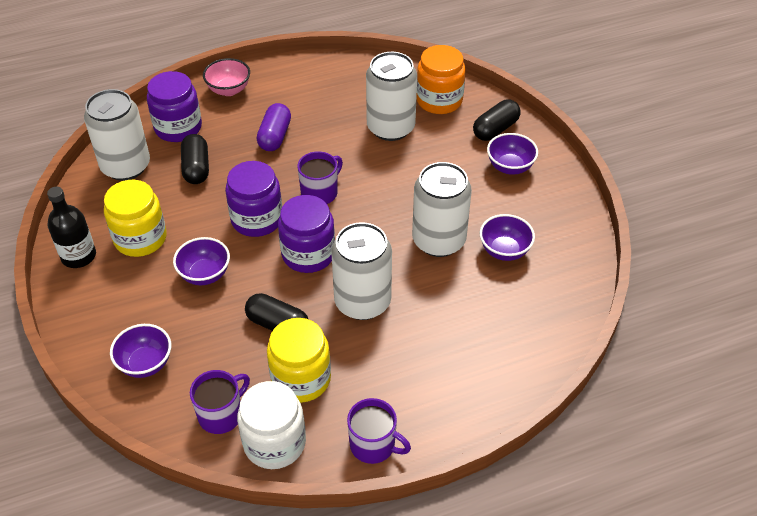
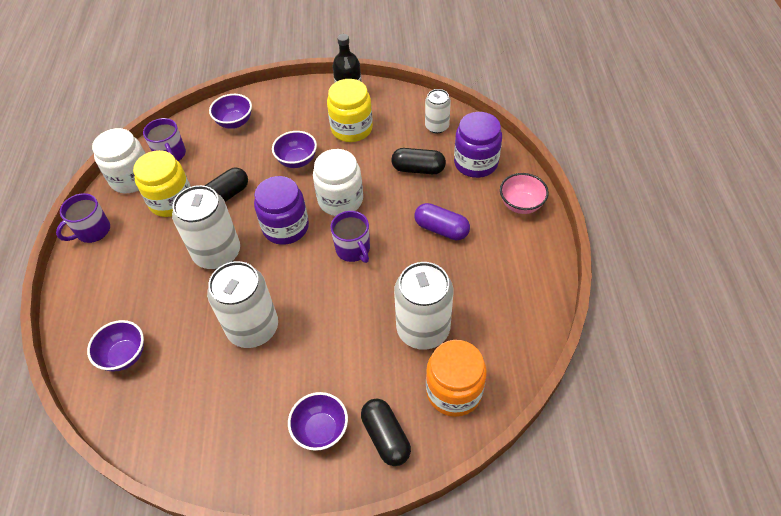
camera: 110 degrees right, 5 degrees up
white can [84,89,150,181] -> white can [425,89,451,133], size x0.57
purple jar [225,161,282,237] -> white jar [313,149,363,216]
purple bowl [480,214,535,261] -> purple bowl moved to [87,320,144,372]

